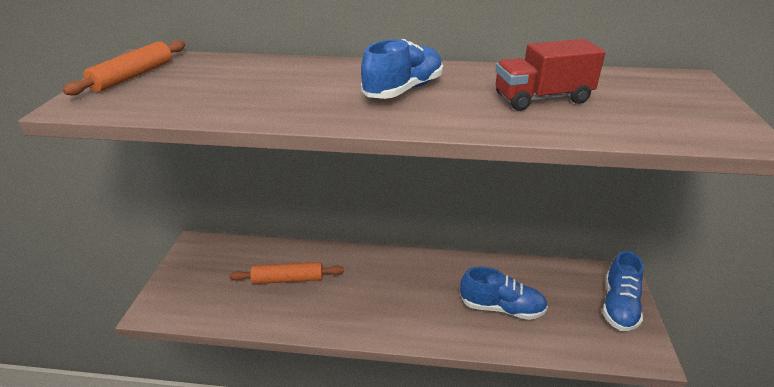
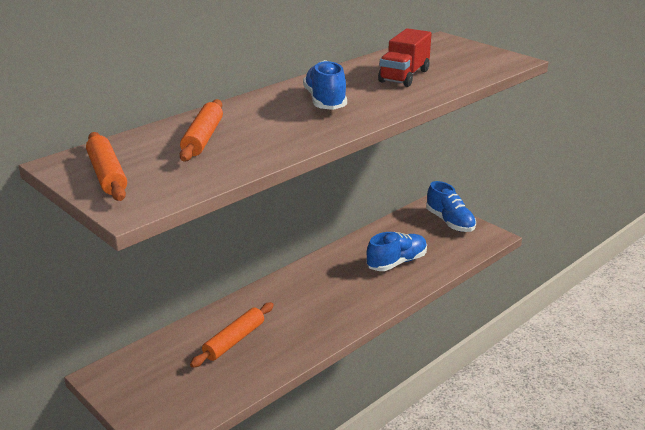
camera: 50 degrees left, 5 degrees down
none -> orange rolling pin [179,99,223,161]

